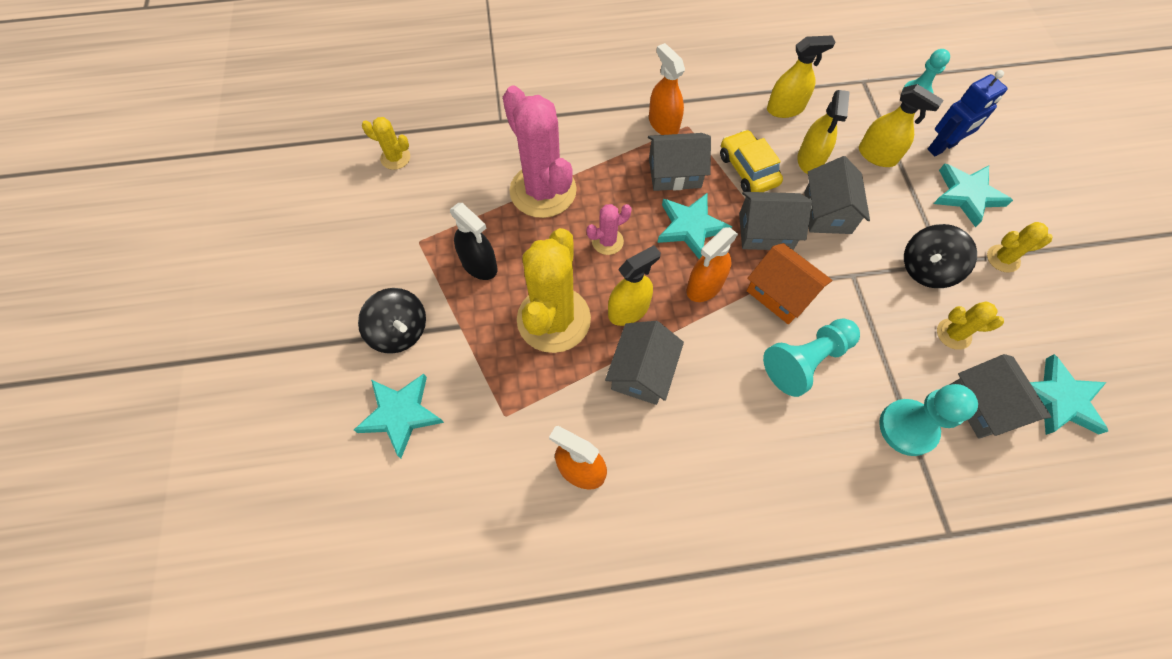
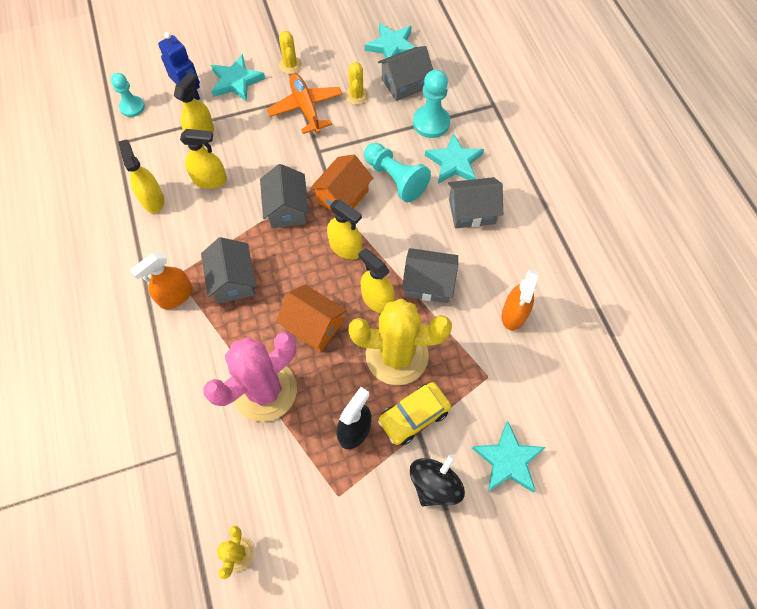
camera: 100 degrees left, 0 degrees up
pink cactus [587,204,632,255] -> orange house [276,284,347,352]
turquoise star [657,193,732,259] -> turquoise star moved to [425,133,484,184]
orange spray bottle [687,227,738,302] -> yellow spray bottle [327,200,362,259]
yellow car [720,130,783,192] -> yellow car moved to [378,382,451,445]
grey house [804,156,870,234] -> grey house moved to [448,177,503,229]
black spinning top [904,224,977,288] -> orange plane [267,74,342,134]

